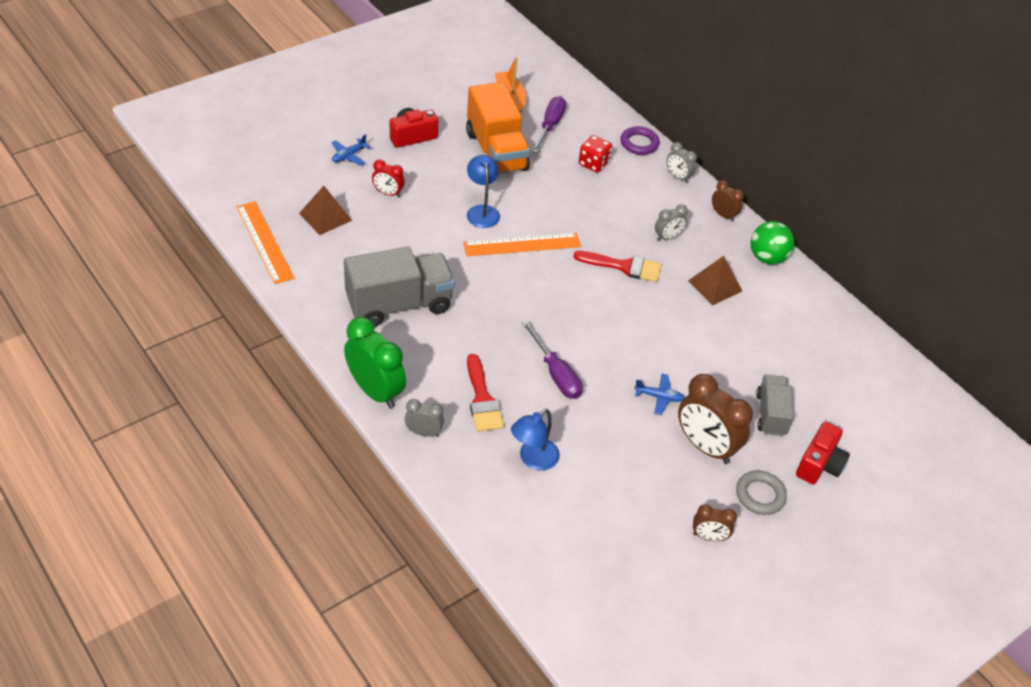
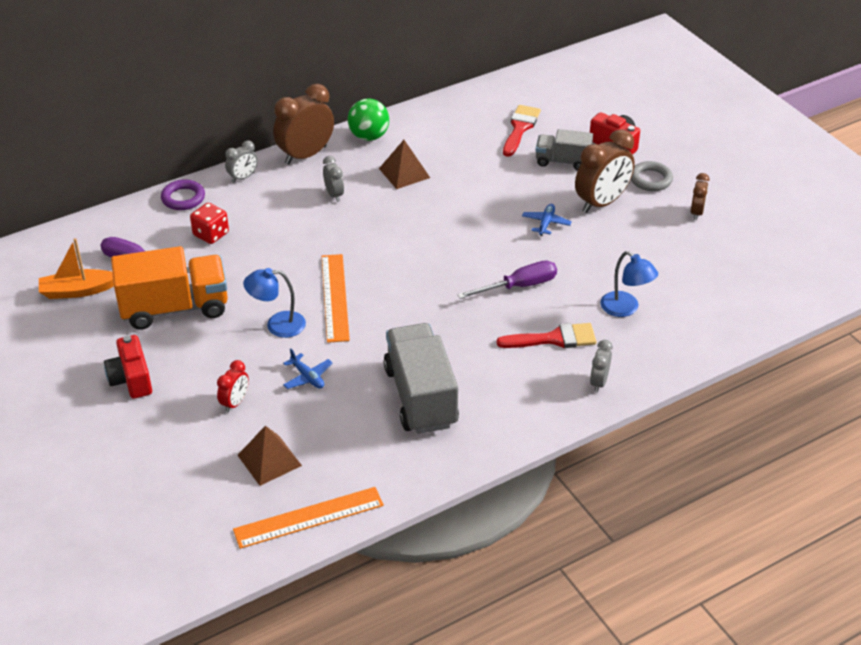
camera: 80 degrees left, 5 degrees down
blue plane [331,134,371,165] -> blue plane moved to [283,348,332,389]
green clock [344,317,406,409] -> none
red brush [574,251,661,282] -> red brush moved to [503,105,541,157]
brown clock [712,180,744,222] -> brown clock [273,84,334,165], size x1.92

